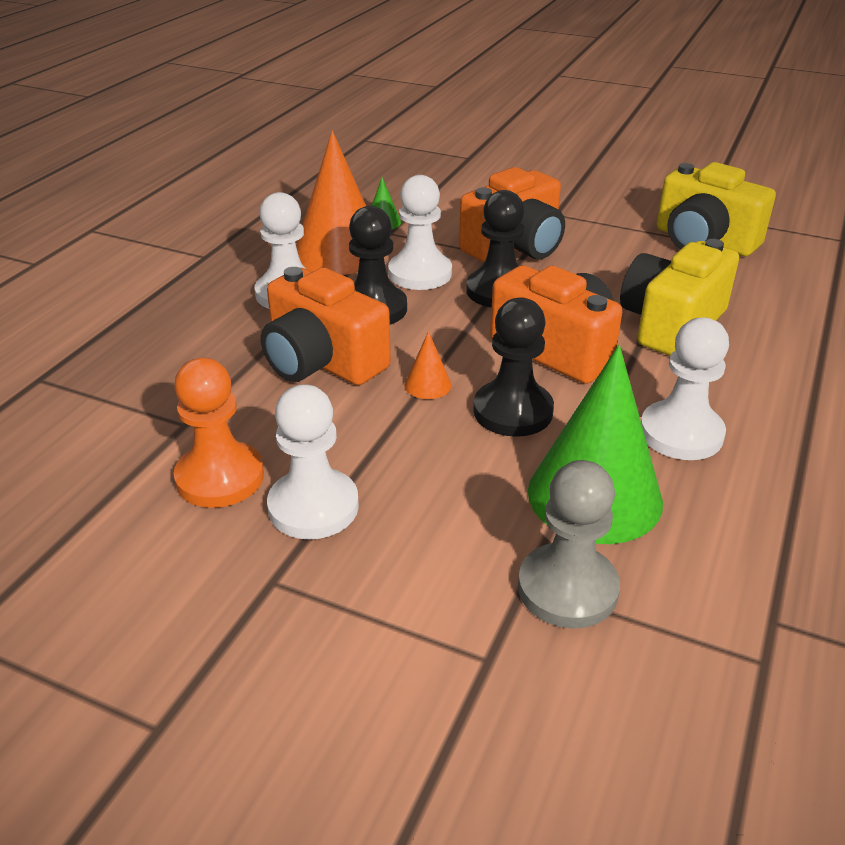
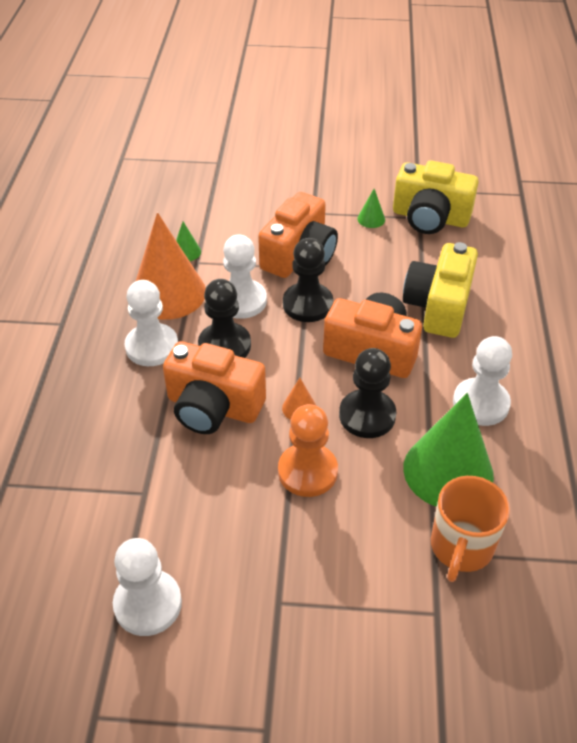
camera: 20 degrees left, 10 degrees up
orange pawn [174,358,264,508] -> orange pawn moved to [278,404,338,497]
white pawn [267,384,359,540] -> white pawn moved to [113,538,182,636]
grey pawn [518,460,620,628] -> orange mug [431,476,510,582]
none -> green cone [357,189,385,228]

